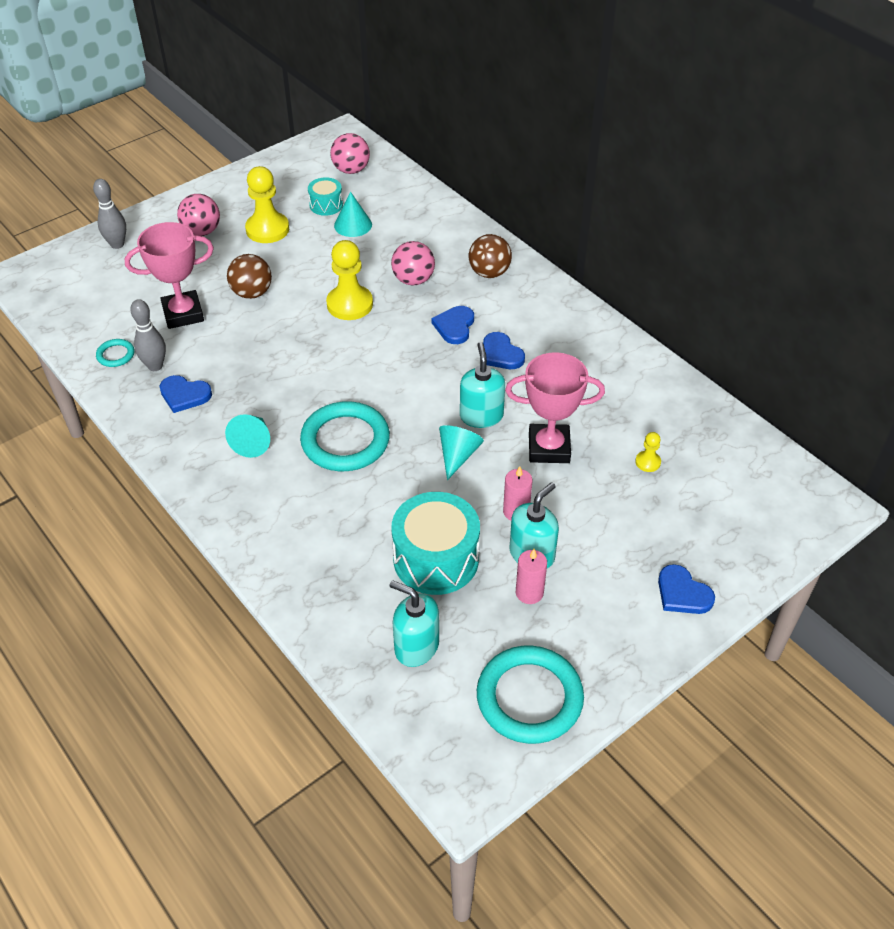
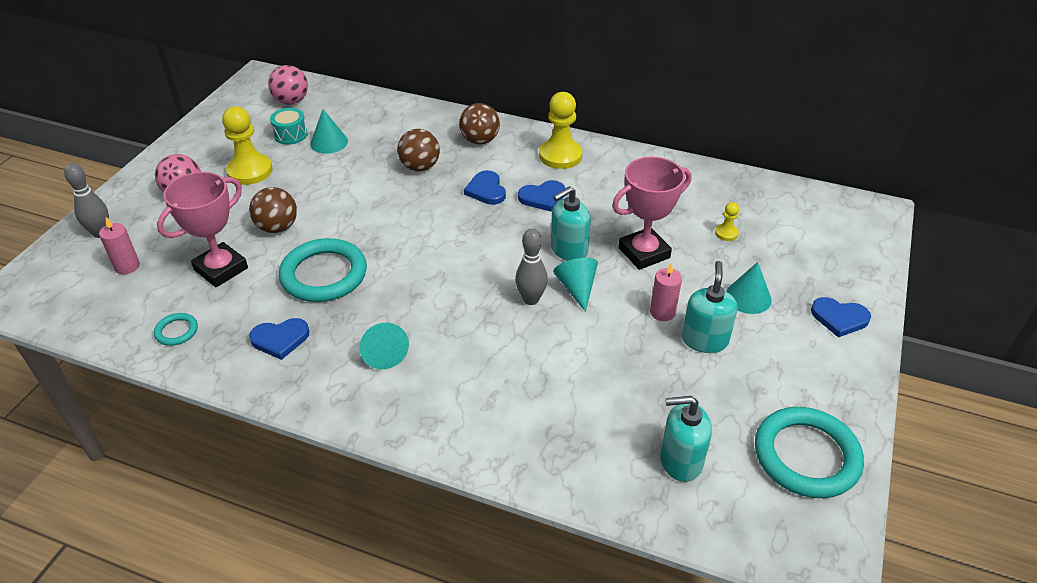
camera: 30 degrees left, 5 degrees down
grey bowling pin [130,299,166,371] -> grey bowling pin moved to [515,228,548,305]
turquoise ring [300,401,390,471] -> turquoise ring moved to [279,238,367,302]
yellow pawn [326,240,373,320] -> yellow pawn moved to [539,92,582,169]
pink ball [391,241,435,286] -> brown ball [397,129,440,172]
turquoise drum [391,492,480,595] -> none
turquoise soap dispenser [460,342,505,428] -> turquoise soap dispenser turned 90 degrees counterclockwise [551,186,591,261]
blue heart [483,332,525,369] -> blue heart turned 45 degrees counterclockwise [518,180,565,211]
pink candle [516,549,547,604] -> pink candle moved to [99,217,140,274]
none -> turquoise cone [726,262,772,314]

